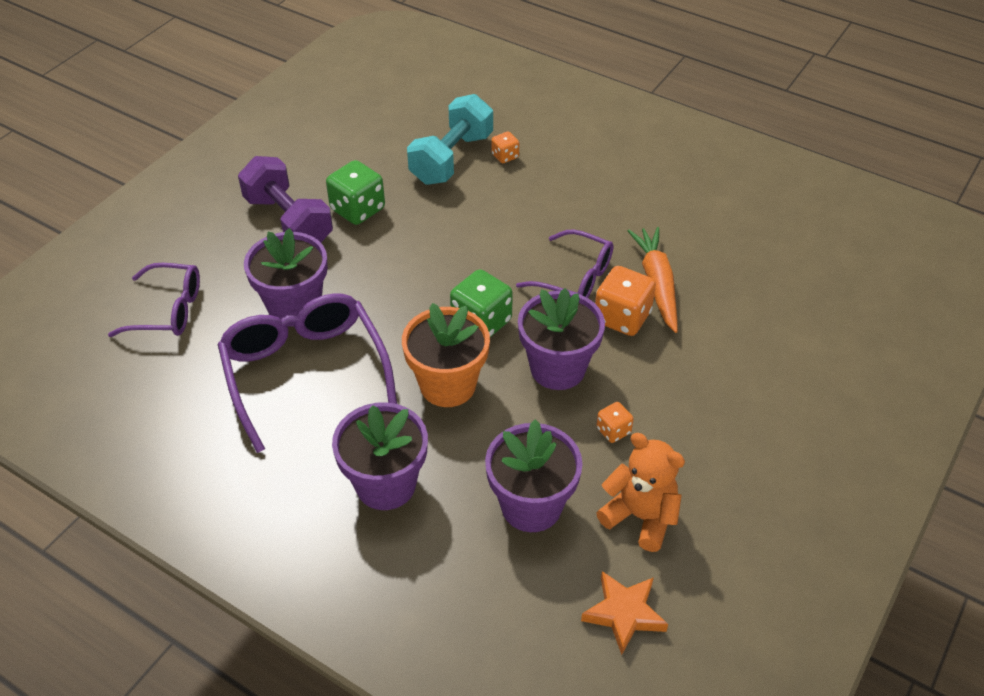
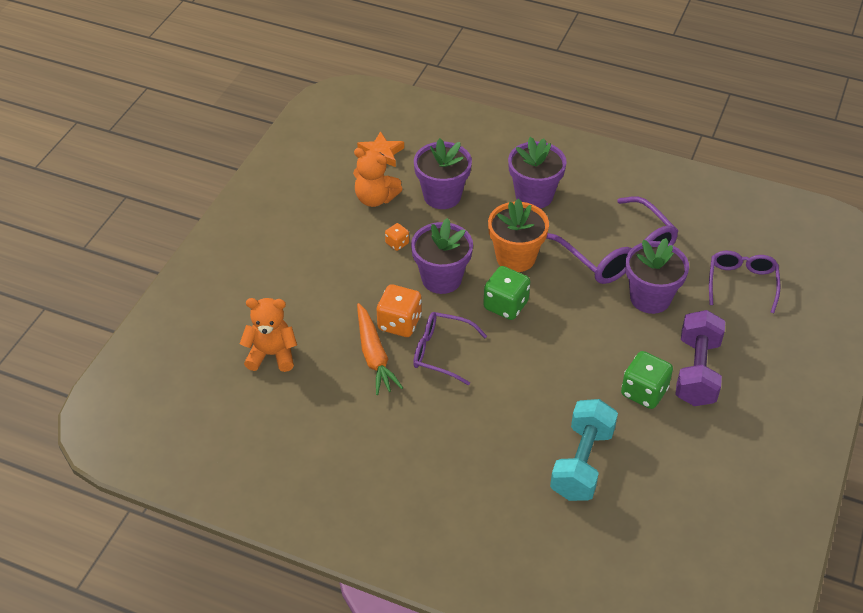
camera: 170 degrees right, 0 degrees up
purple glasses [108,263,200,337] -> purple glasses turned 105 degrees clockwise [709,251,780,313]
purple dumbbell [238,156,333,242] -> purple dumbbell turned 60 degrees clockwise [675,310,725,406]
orange dice [492,132,519,163] -> none
none -> orange teddy bear [240,298,297,372]

